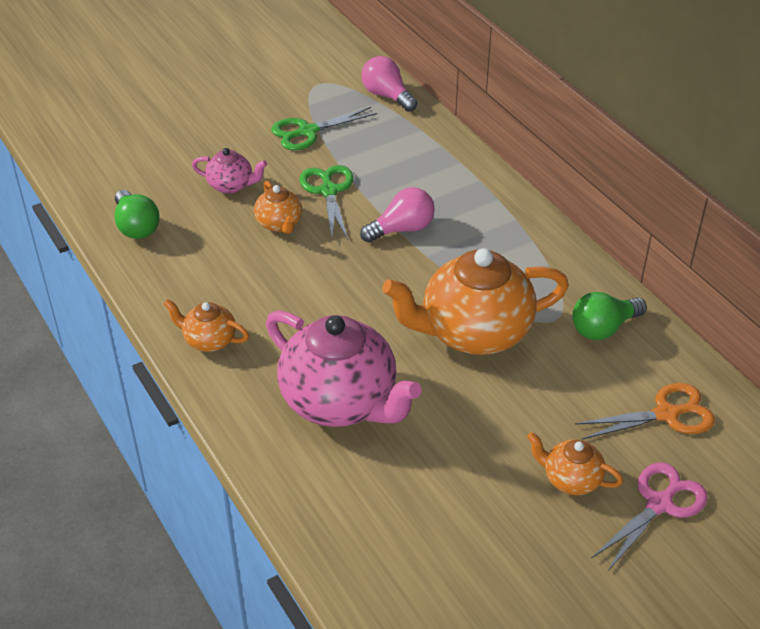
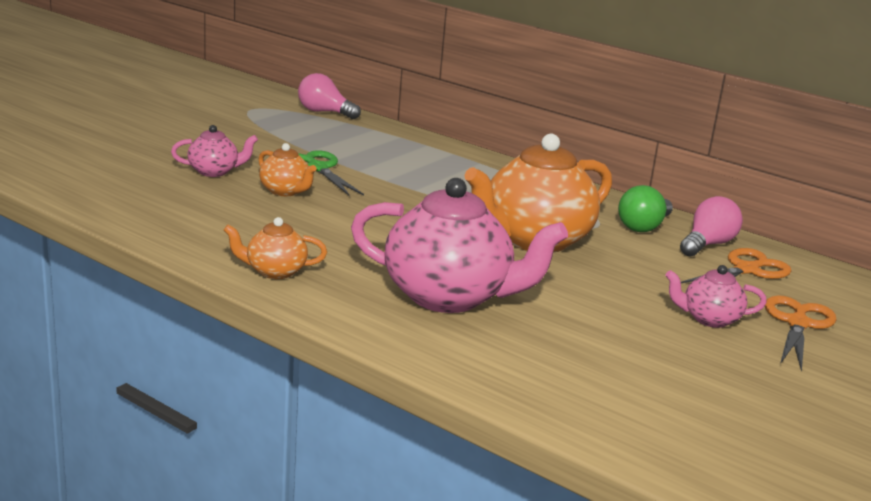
camera: 25 degrees left, 20 degrees down
green light bulb [114,190,160,239] -> none
green scissors [271,107,377,150] -> none
pink light bulb [360,187,435,243] -> pink light bulb moved to [680,196,743,257]
orange teapot [527,432,623,495] -> pink teapot [665,265,767,328]
pink scissors [591,462,708,571] -> orange scissors [765,295,837,371]

